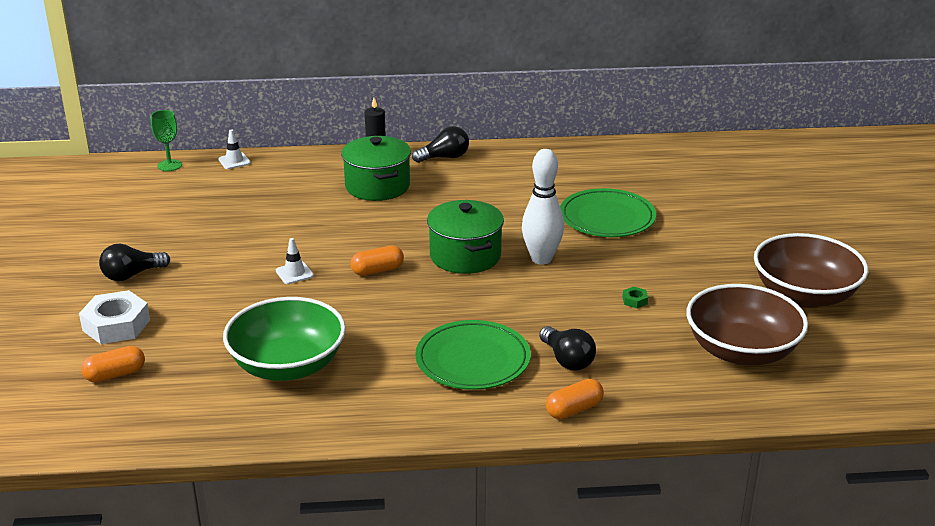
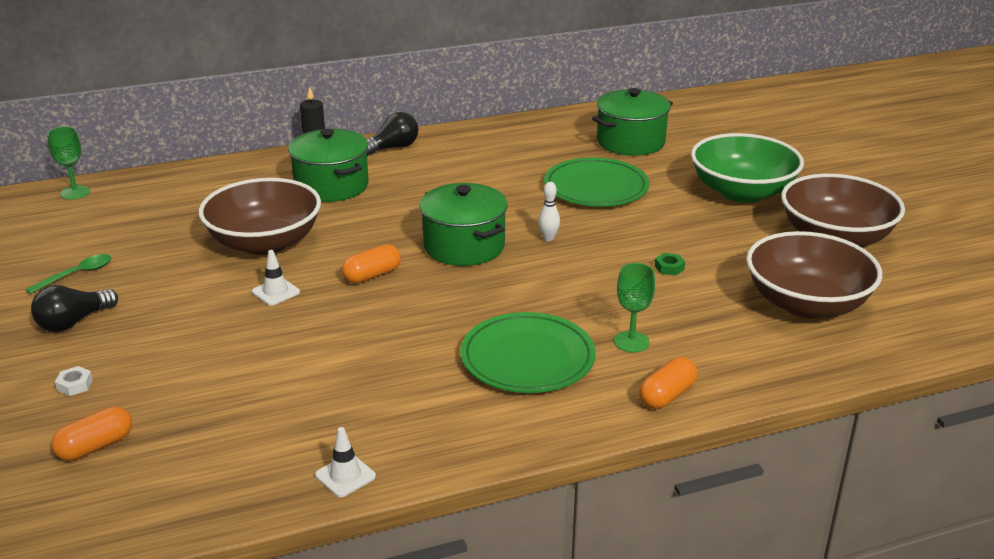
camera: 15 degrees left, 0 degrees up
white nut [79,290,150,344] -> white nut [55,366,93,396], size x0.42
white traffic cone [218,129,251,169] -> white traffic cone moved to [315,427,376,497]
green bowl [223,297,346,381] -> green bowl moved to [691,133,804,203]
white bowling pin [522,149,564,265] -> white bowling pin [538,182,560,241], size x0.46
black light bulb [539,326,596,371] -> green goblet [614,263,655,353]
none -> green spoon [26,254,111,294]
none -> brown bowl [199,178,321,255]
none -> green pot [592,88,673,156]

